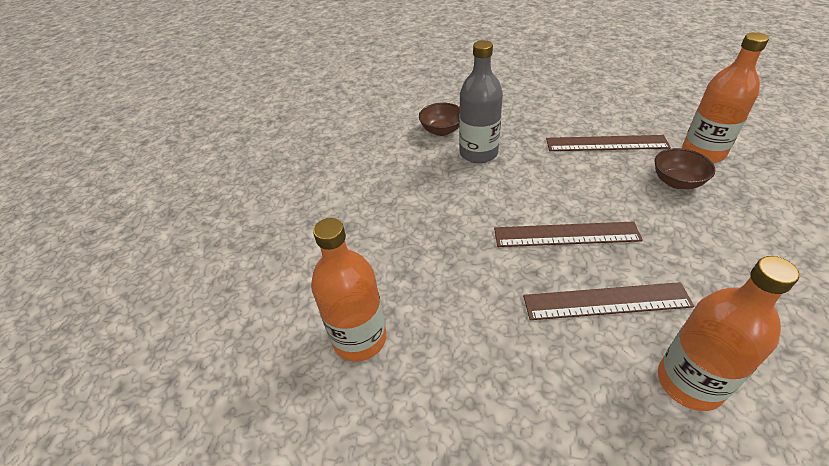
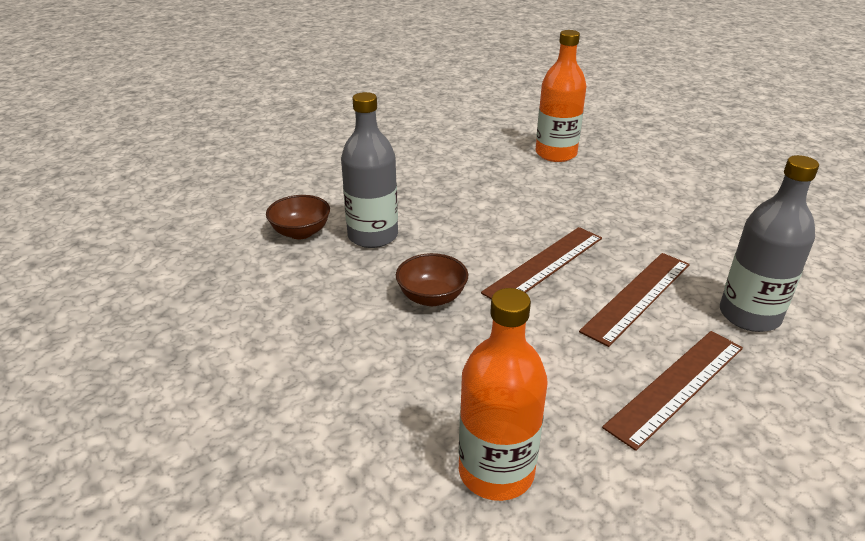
camera: 50 degrees left, 10 degrees down
brown ruler [546,135,671,151] -> brown ruler moved to [602,331,743,451]
brown bowl [655,148,715,189] -> brown bowl moved to [396,253,468,306]
orange bottle [658,256,799,411] -> grey bottle [720,155,819,332]

